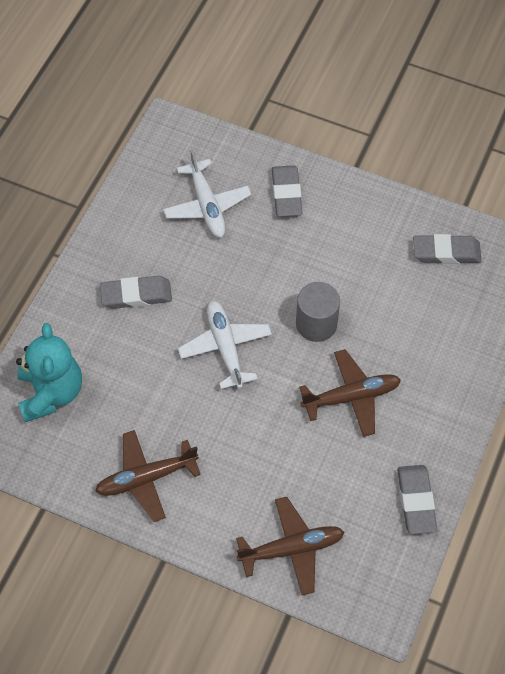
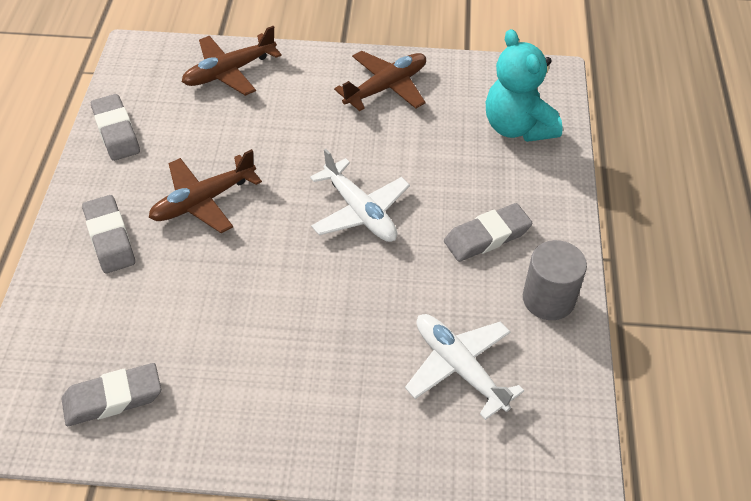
camera: 160 degrees right, 10 degrees down
grey eraser [272,165,302,217] -> grey eraser moved to [82,195,135,273]
grey cylinder [296,282,340,342] -> grey cylinder moved to [523,240,587,320]

